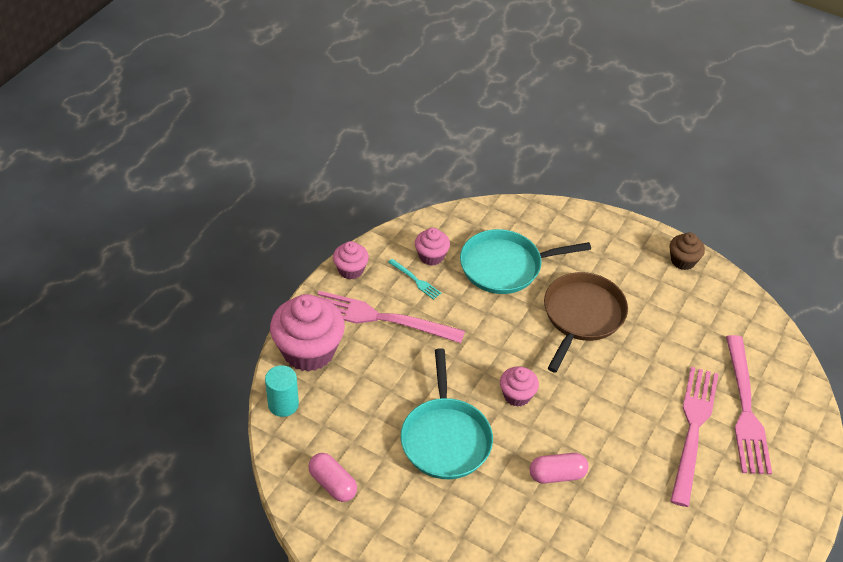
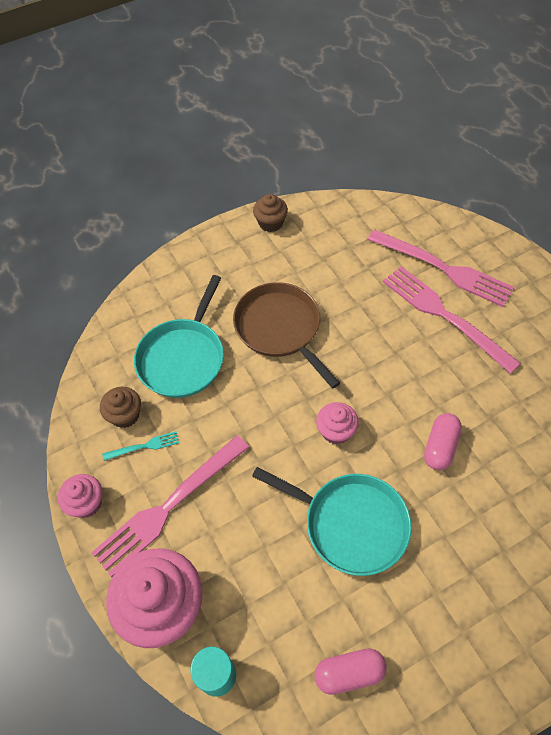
camera: 55 degrees left, 10 degrees up
pink cupcake [415,228,450,266] -> brown cupcake [100,387,141,428]

